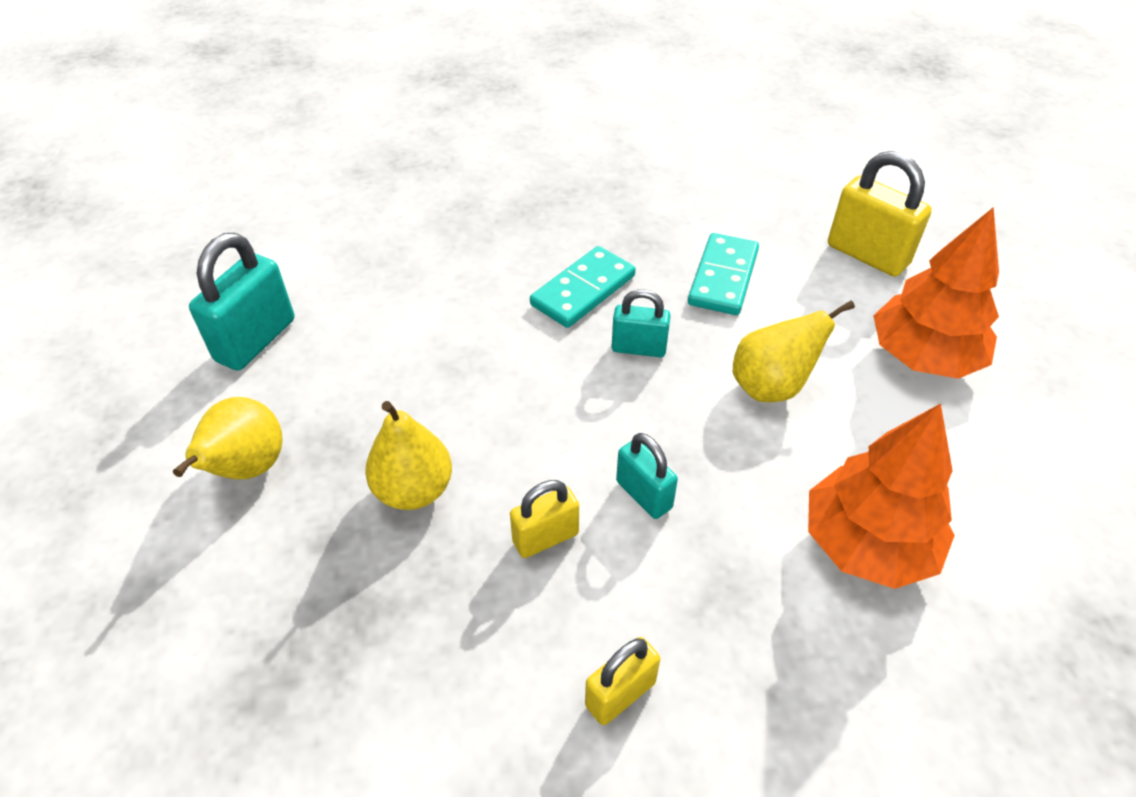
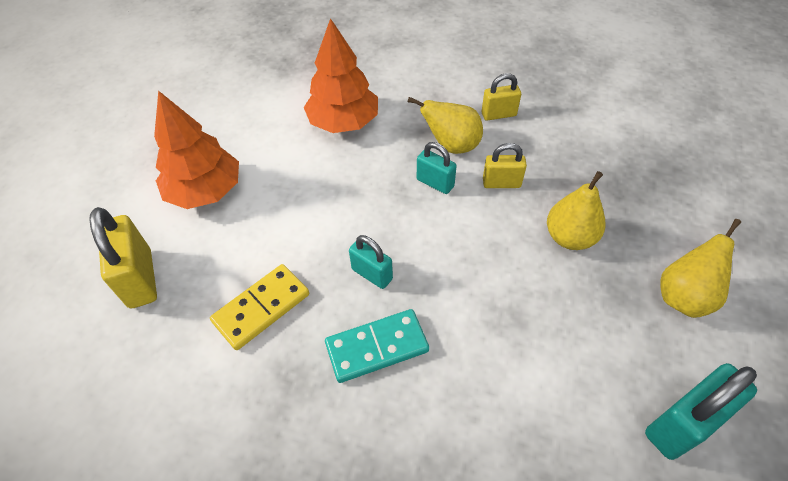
camera: 150 degrees left, 5 degrees up
turquoise padlock [616,433,678,519] -> turquoise padlock turned 45 degrees counterclockwise [417,142,457,194]
turquoise domino [688,233,759,315] -> yellow domino [210,264,309,350]
yellow pear [733,300,855,402] -> yellow pear moved to [408,97,483,154]

